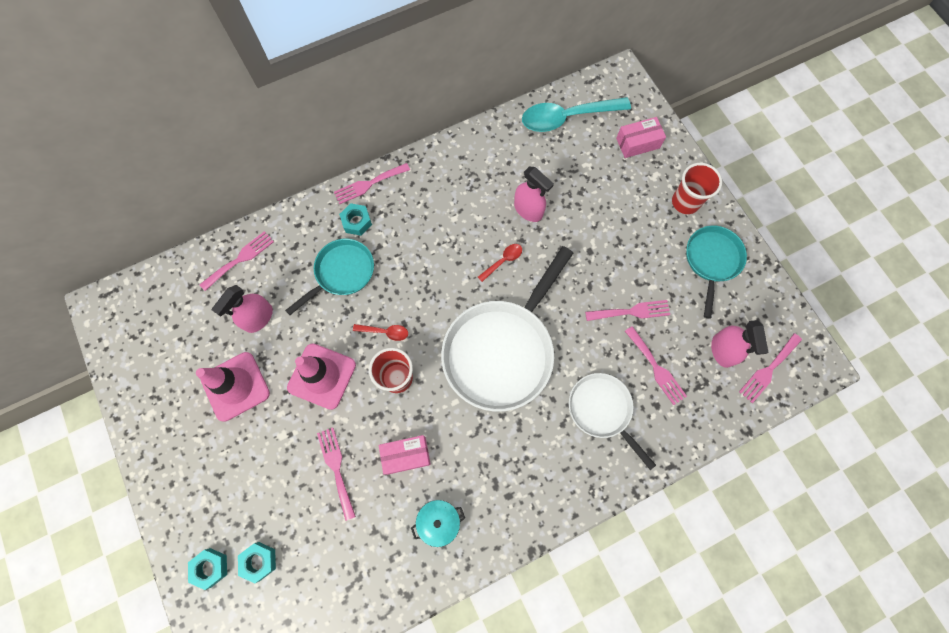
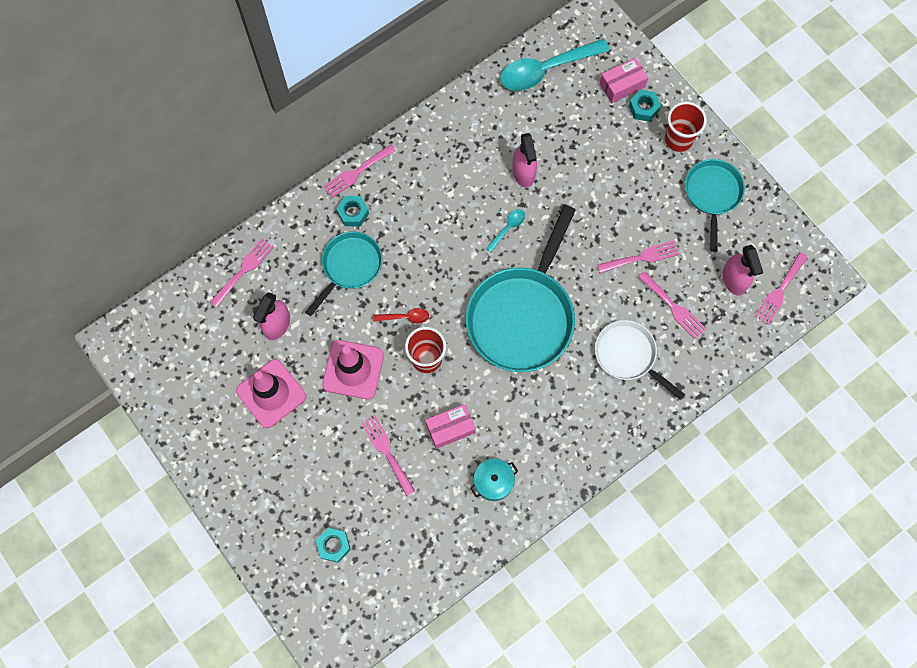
camera: 10 degrees left, 0 degrees up
turquoise nut [188,548,227,590] -> turquoise nut moved to [629,90,661,122]
white pan [441,246,573,412] -> turquoise pan [466,205,576,372]
red spoon [478,244,522,282] -> turquoise spoon [486,209,525,252]
pink spray bottle [514,166,554,222] -> pink spray bottle turned 45 degrees clockwise [512,133,537,188]

